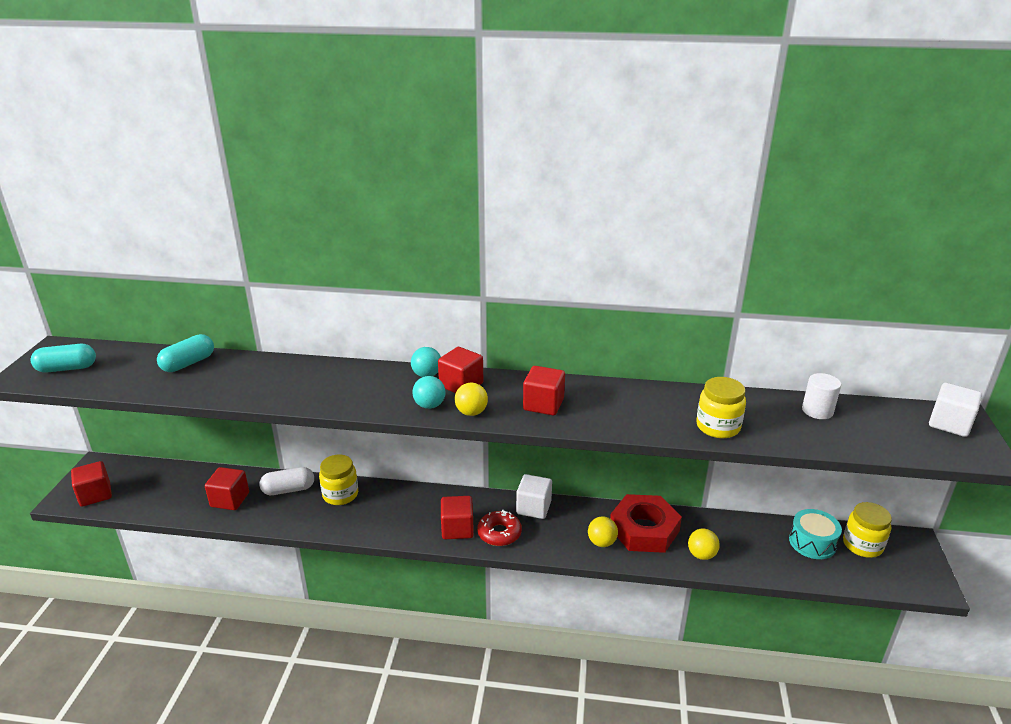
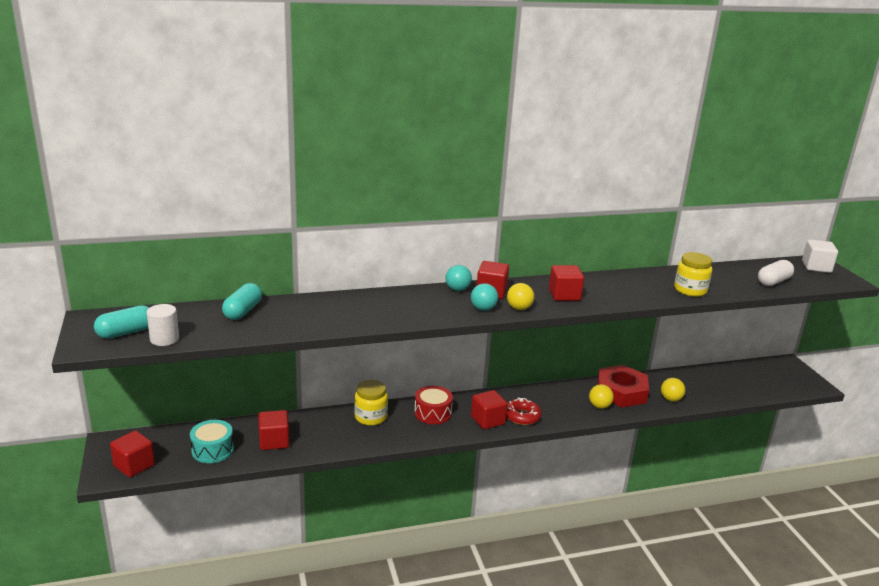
camera: 25 degrees left, 5 degrees down
white capsule [260,467,314,495] -> white capsule moved to [758,260,794,286]
white cube [516,474,552,519] -> none
turquoise drum [789,509,842,559] -> turquoise drum moved to [190,420,234,463]
white cylinder [802,373,841,419] -> white cylinder moved to [146,304,179,346]
yellow jar [843,502,892,558] -> none
none -> red drum [414,386,453,424]

